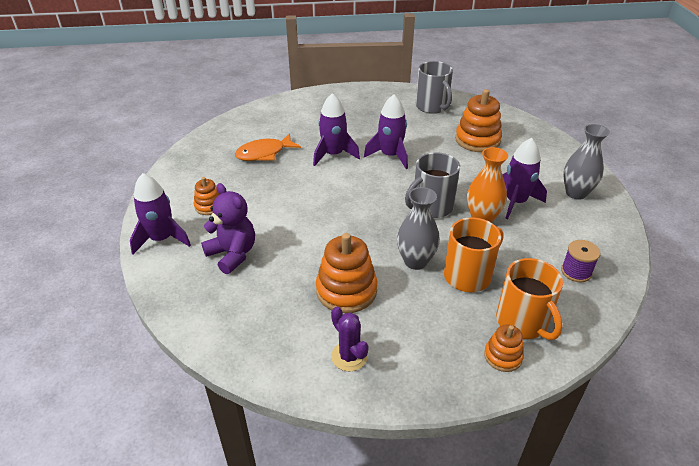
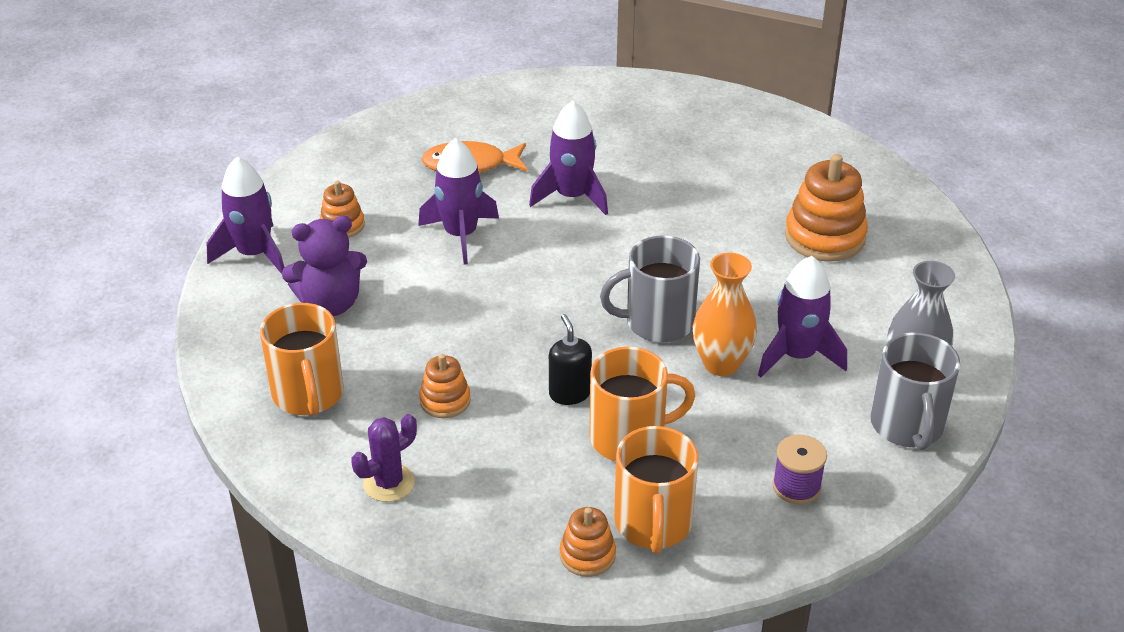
camera: 25 degrees right, 0 degrees up
purple teddy bear [201,183,255,274] -> purple teddy bear turned 90 degrees clockwise [282,216,367,316]
orange stacking toy [316,233,377,313] -> orange stacking toy [419,354,471,418], size x0.56
purple cactus [331,307,369,371] -> purple cactus turned 60 degrees clockwise [351,414,417,502]
purple rocket [364,95,408,169] -> purple rocket moved to [418,138,499,265]
grey vase [397,187,440,270] -> black soap dispenser [549,314,592,405]
grey mug [416,61,453,114] -> grey mug moved to [870,332,960,450]
none -> orange mug [260,303,344,415]

